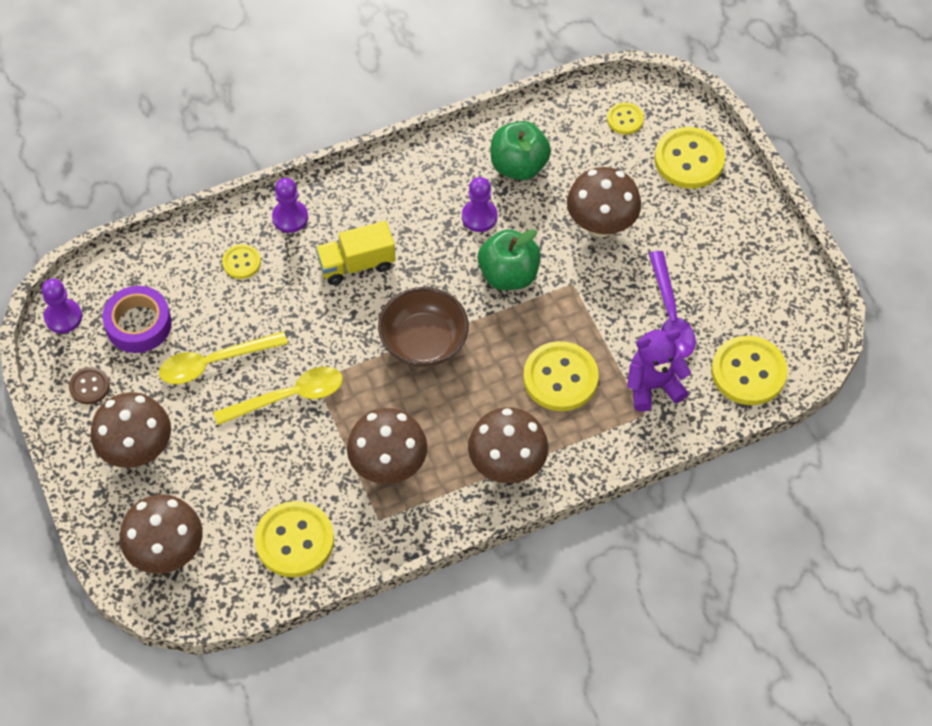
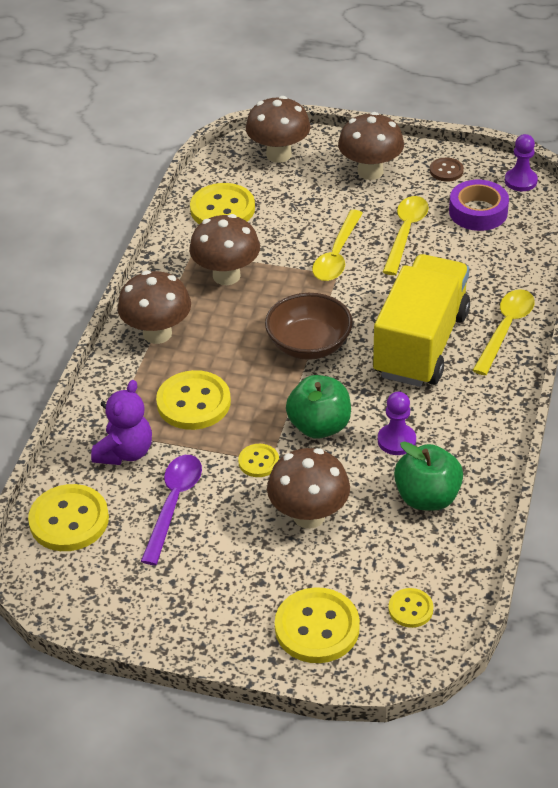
camera: 130 degrees right, 15 degrees down
yellow button [222,244,261,279] -> yellow button moved to [238,444,279,477]
purple pawn [272,178,308,233] -> yellow spoon [472,289,535,375]
yellow truck [316,221,396,285] -> yellow truck [373,254,470,387], size x1.91
purple spoon [649,251,696,358] -> purple spoon turned 75 degrees clockwise [141,455,202,565]

